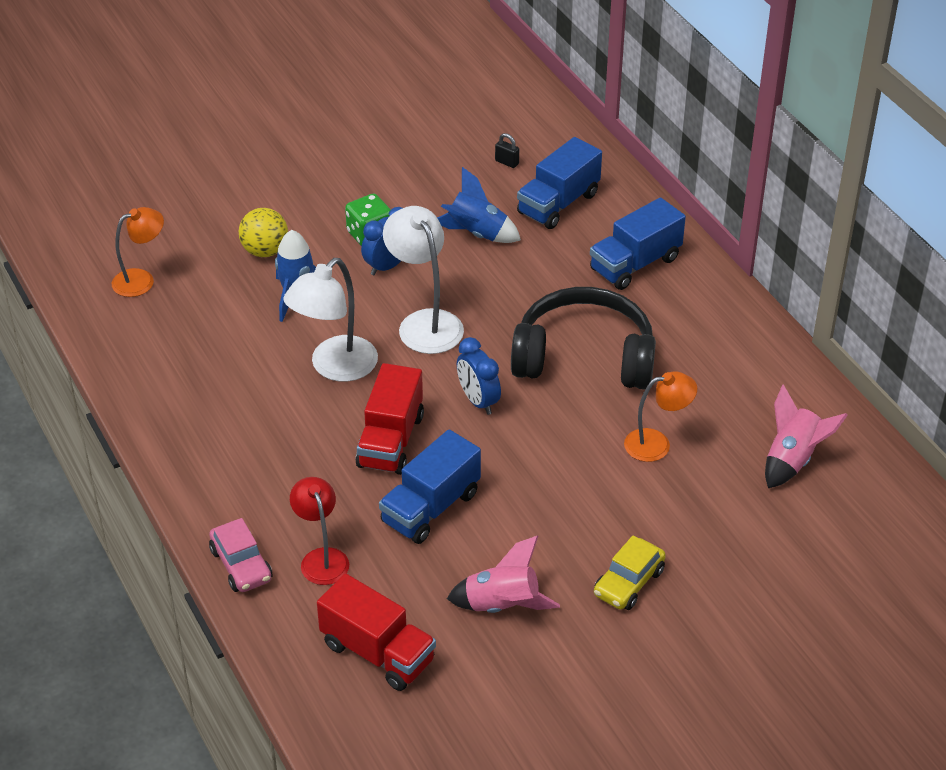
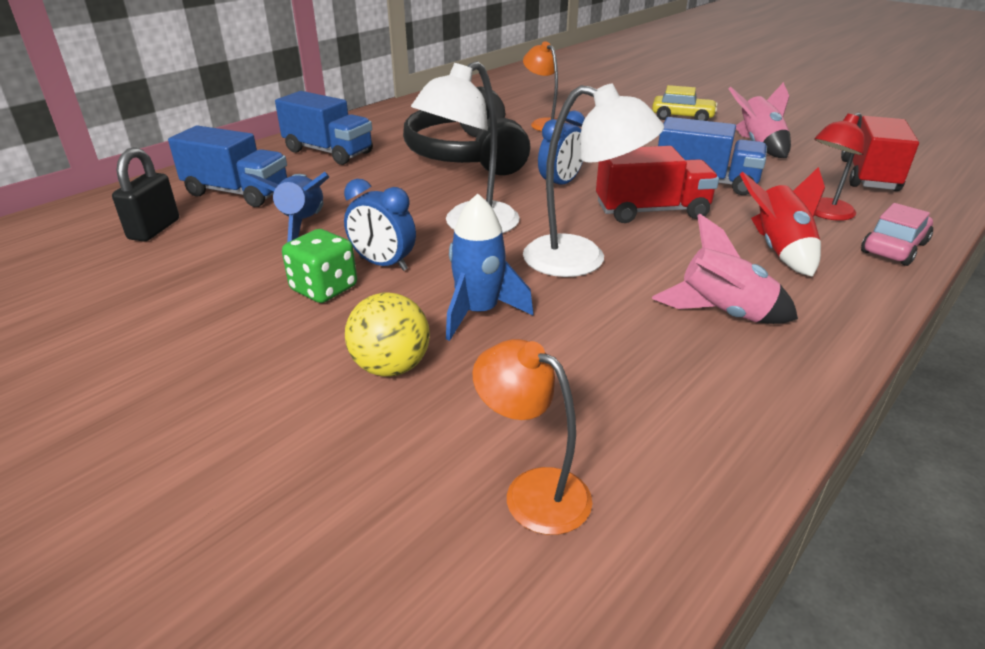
camera: 110 degrees left, 10 degrees down
black padlock [495,133,519,168] -> black padlock [112,147,179,241], size x1.83
pink rocket [765,384,848,488] -> pink rocket moved to [652,213,798,324]
none -> red rocket [740,167,825,277]

